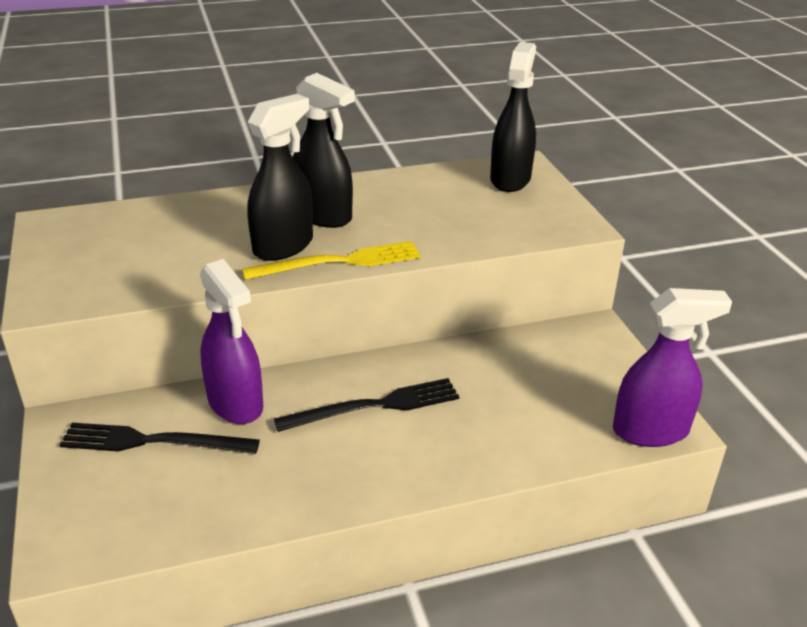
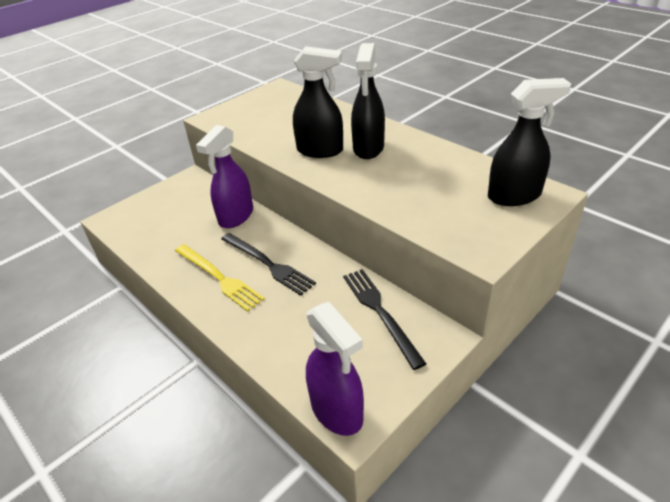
camera: 65 degrees right, 5 degrees up
black fork [59,423,260,454] -> black fork moved to [343,269,426,370]
yellow fork [242,241,421,280] -> yellow fork moved to [175,244,265,312]

